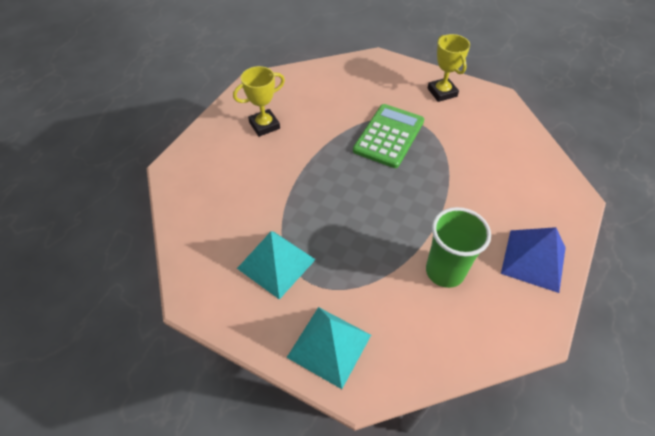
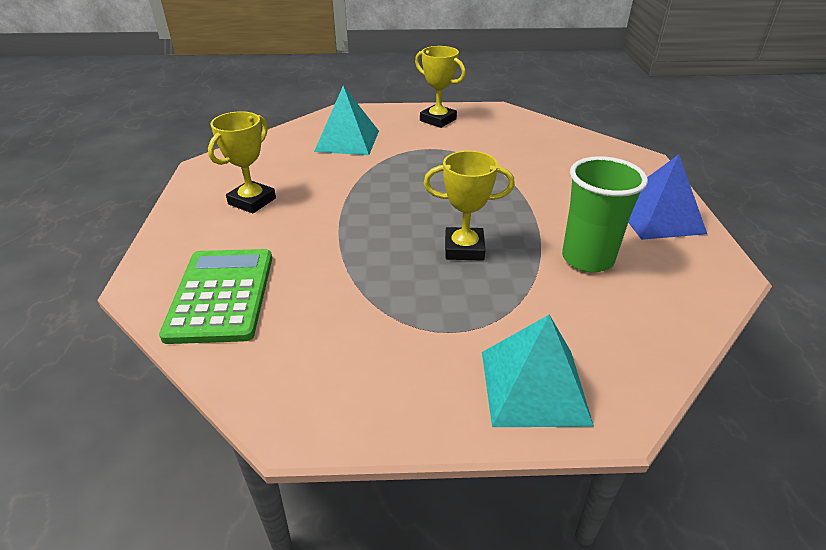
camera: 30 degrees left, 15 degrees down
turquoise pyramid [237,231,316,300] -> turquoise pyramid moved to [314,86,379,155]
green calculator [353,104,424,168] -> green calculator moved to [159,249,272,344]
none -> yellow trophy [424,151,515,261]

